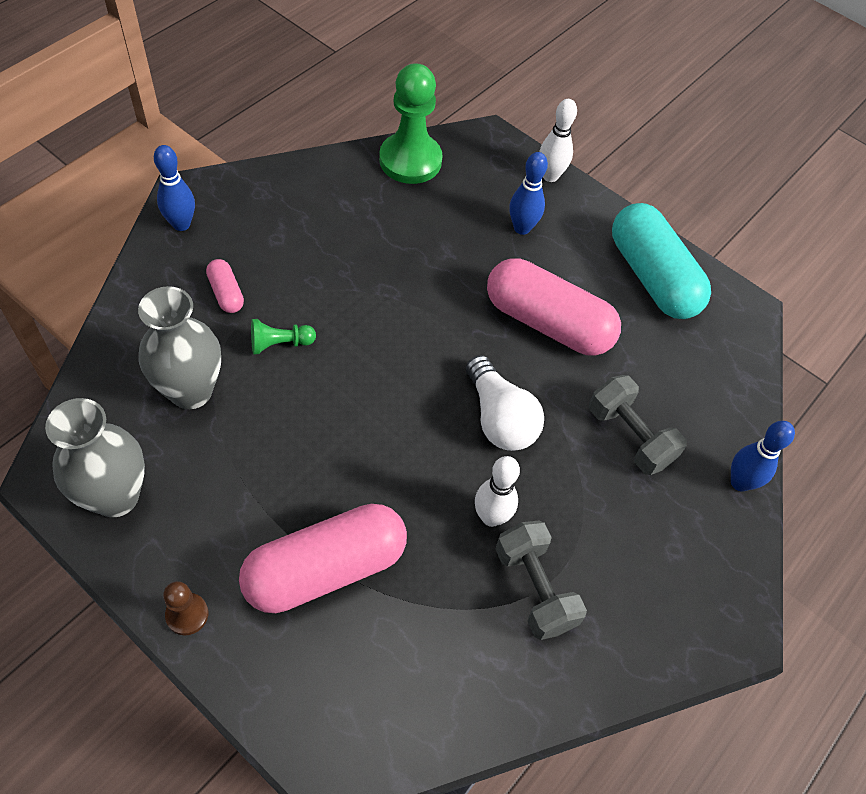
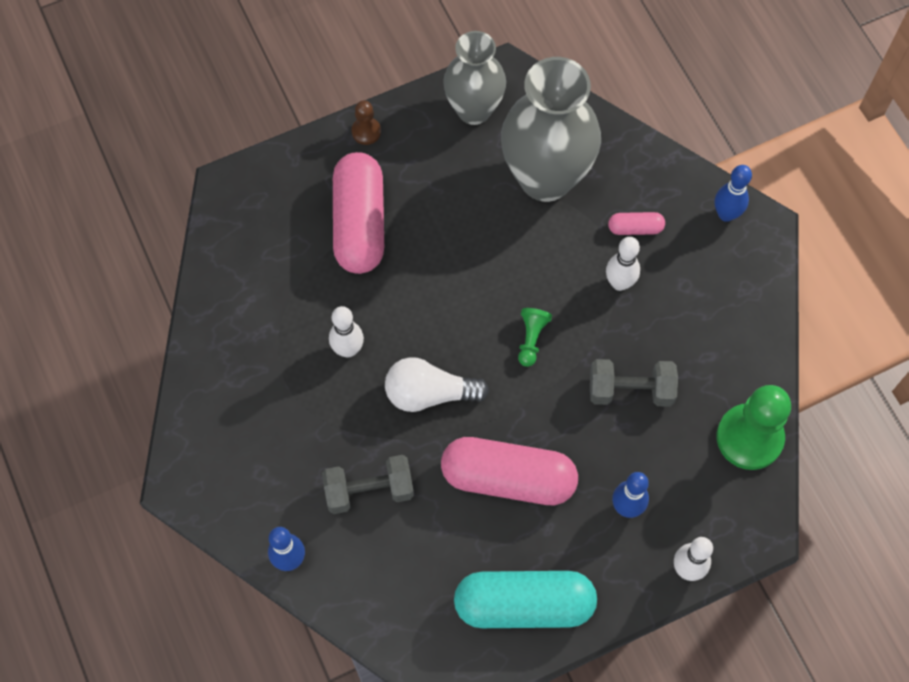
camera: 120 degrees right, 10 degrees up
grey vase [138,286,221,409] -> grey vase [501,57,601,202], size x1.53
green pawn [251,319,316,354] -> green pawn moved to [518,308,552,367]
pink capsule [487,258,621,356] -> pink capsule turned 45 degrees clockwise [441,437,578,505]
grey dumbbell [495,520,587,640] -> grey dumbbell moved to [590,359,678,407]
none -> white bowling pin [606,237,640,291]

